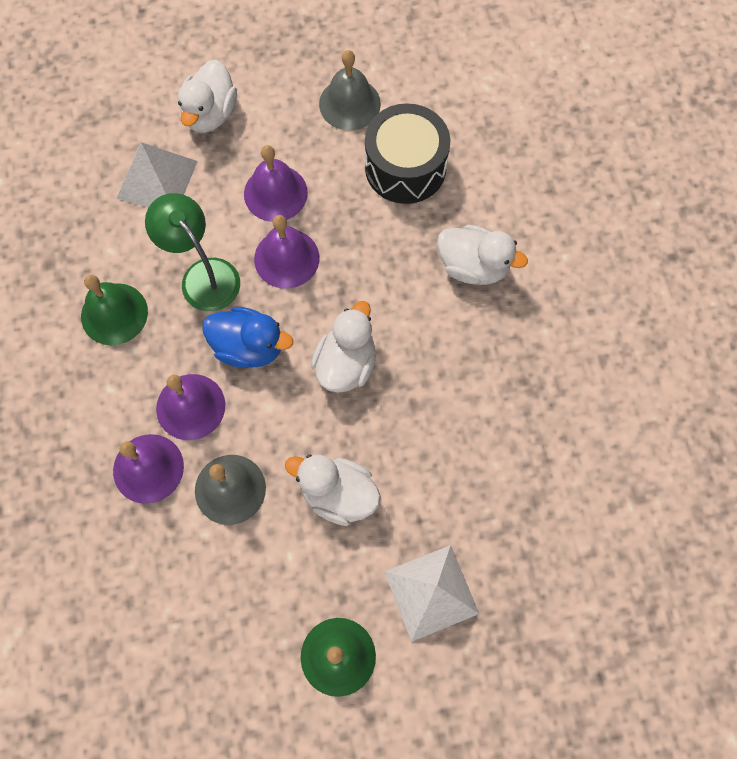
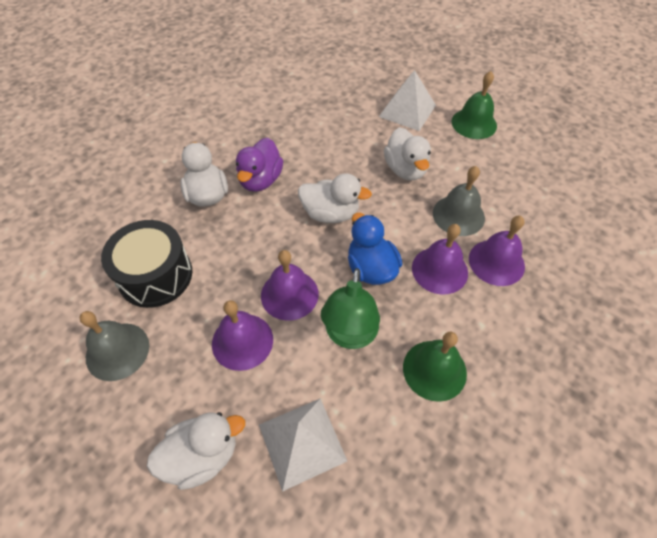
camera: 130 degrees left, 15 degrees down
white duck [311,301,376,393] -> white duck turned 150 degrees counterclockwise [298,173,372,223]
none -> purple duck [236,138,283,192]

